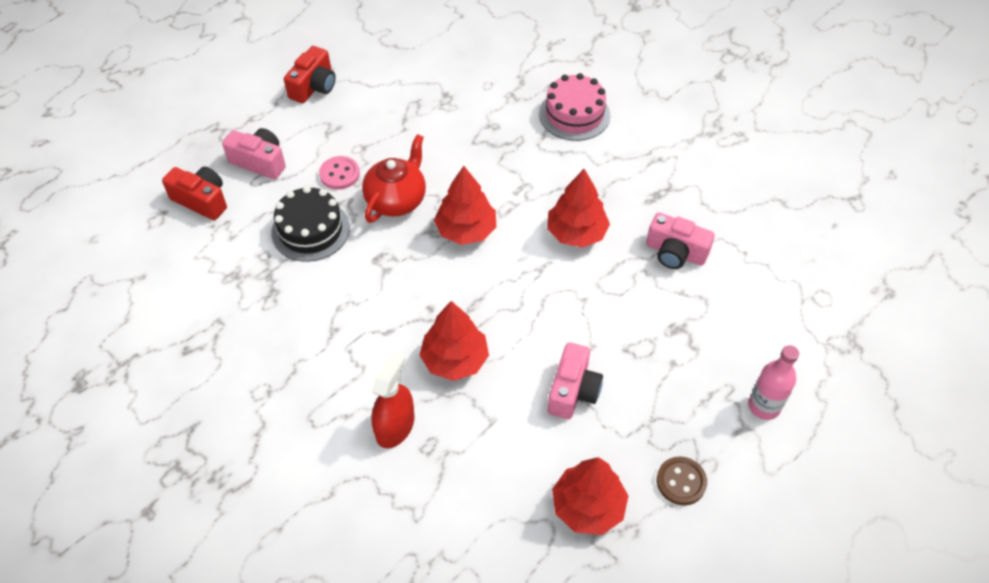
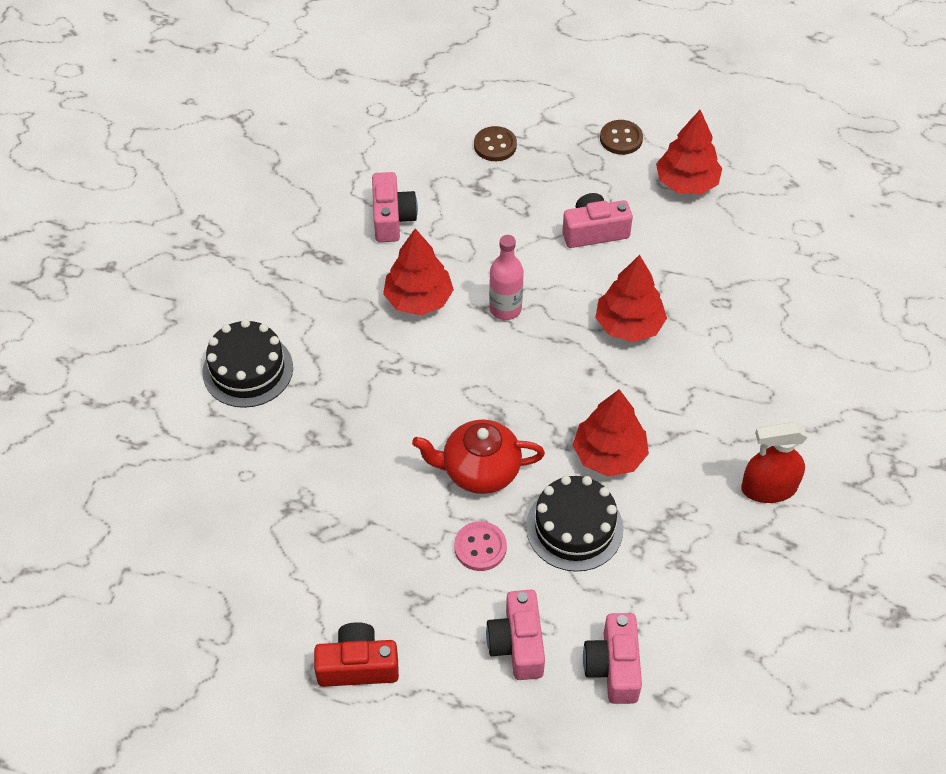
camera: 120 degrees left, 0 degrees up
red camera [162,166,227,220] -> pink camera [583,613,642,704]
red spray bottle [371,351,414,448] -> red spray bottle moved to [741,422,808,503]
red tree [434,166,496,245] -> red tree moved to [573,389,649,477]
pink cake [539,73,610,141] -> black cake [202,319,293,408]
pink bottle [748,345,799,420] -> pink bottle moved to [489,235,524,320]
none -> brown button [474,126,517,161]

